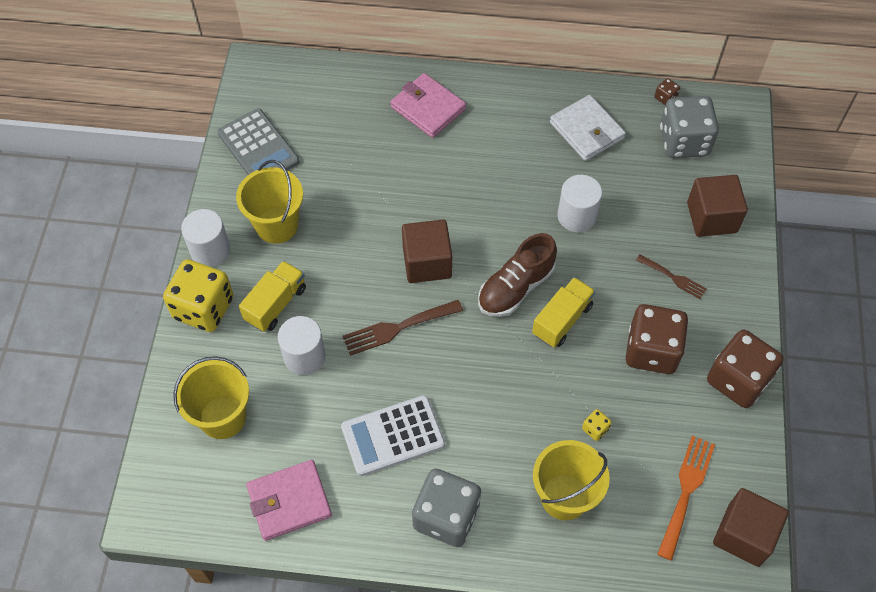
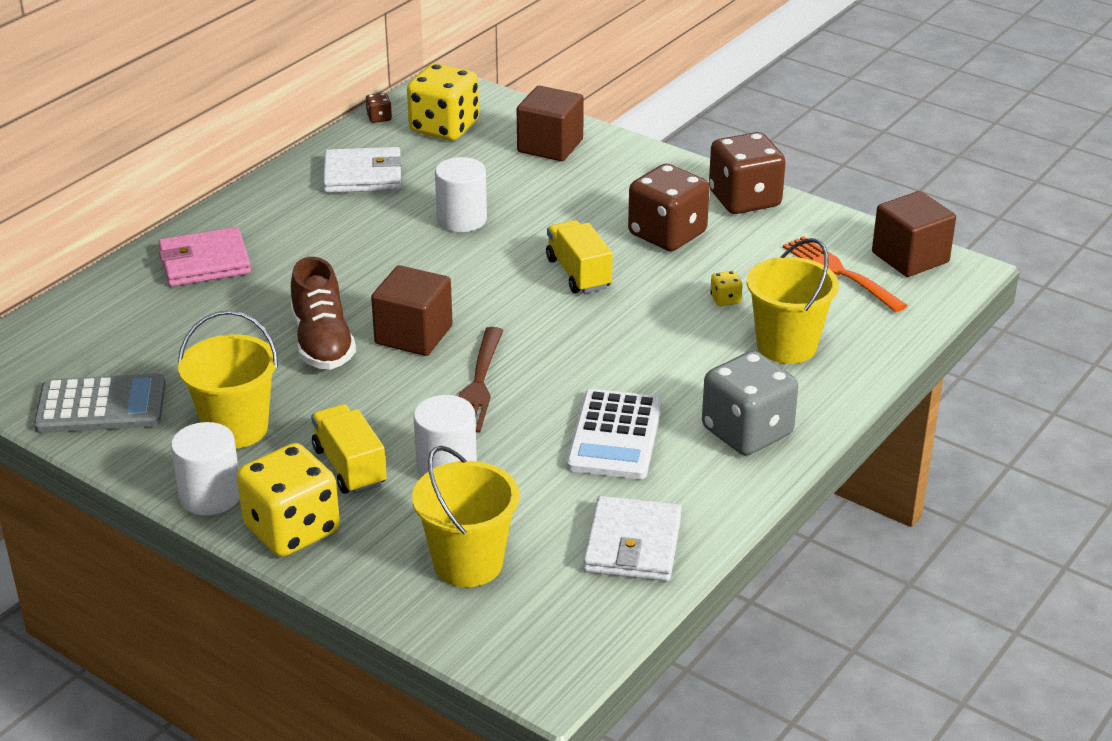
camera: 60 degrees left, 25 degrees down
pink wallet [246,460,332,541] -> white wallet [583,496,682,581]
brown shoe [478,233,557,317] -> brown shoe moved to [291,257,356,370]
brown fork [636,254,707,299] -> none
grey dice [660,96,719,158] -> yellow dice [407,63,479,141]

